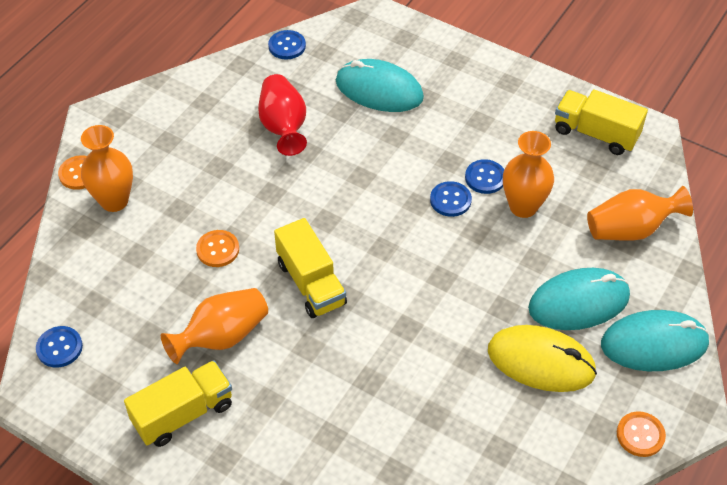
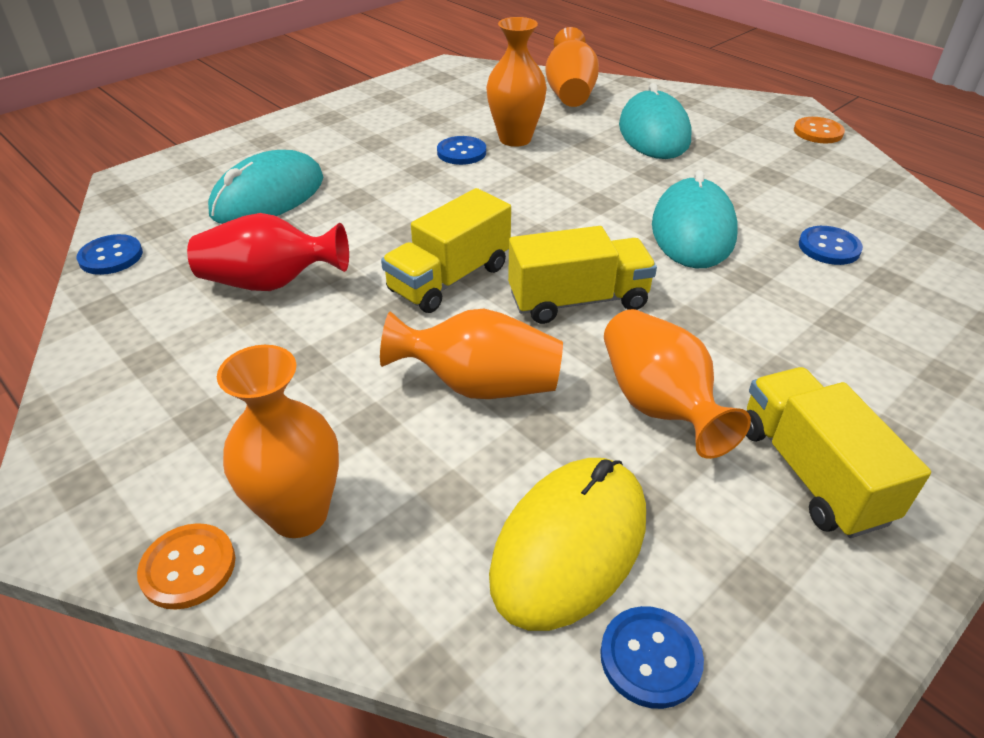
camera: 75 degrees left, 10 degrees down
orange button [196,230,239,267] -> orange vase [380,309,563,399]
blue button [430,181,472,217] -> blue button moved to [799,226,863,265]
yellow mouse [488,325,597,392] -> yellow mouse moved to [489,458,646,631]
yellow truck [555,89,648,155] -> yellow truck moved to [381,188,511,313]
turquoise mouse [601,310,710,371] -> turquoise mouse moved to [652,170,738,268]

